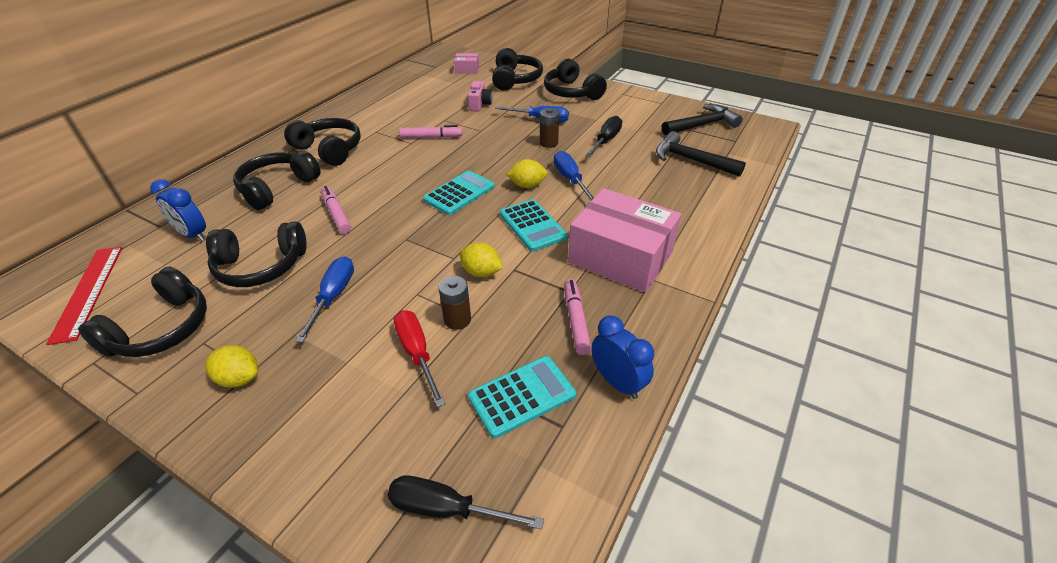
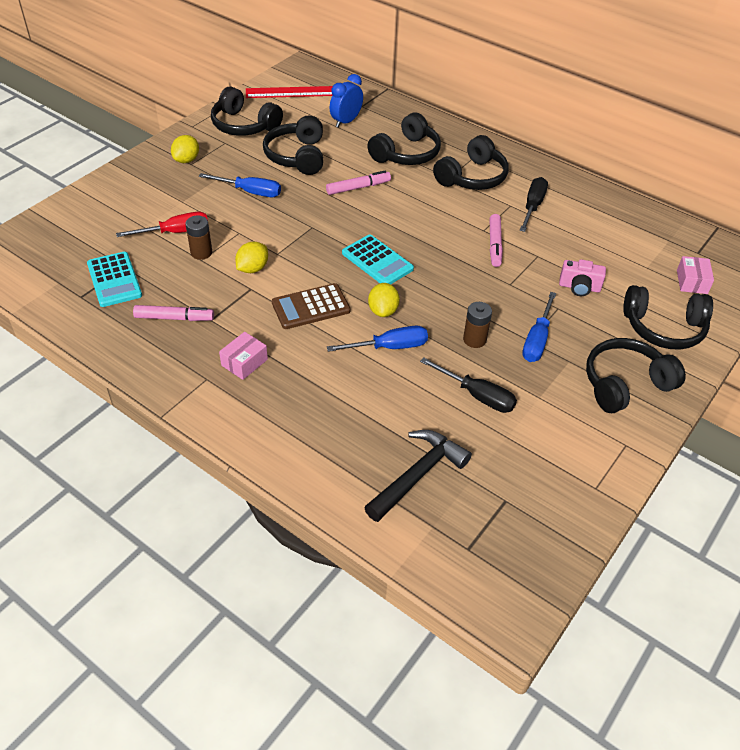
camera: 95 degrees right, 5 degrees up
black headphones [233,151,321,210] -> black headphones turned 90 degrees clockwise [367,113,441,165]
black screwdriver [387,475,544,529] -> black screwdriver moved to [520,177,548,232]
turquoise calculator [500,199,568,251] -> brown calculator [272,283,350,329]
pink box [568,188,681,292] -> pink box [219,332,268,380], size x0.43
blue clock [592,315,654,399] -> none
black hammer [662,104,743,136] -> none

